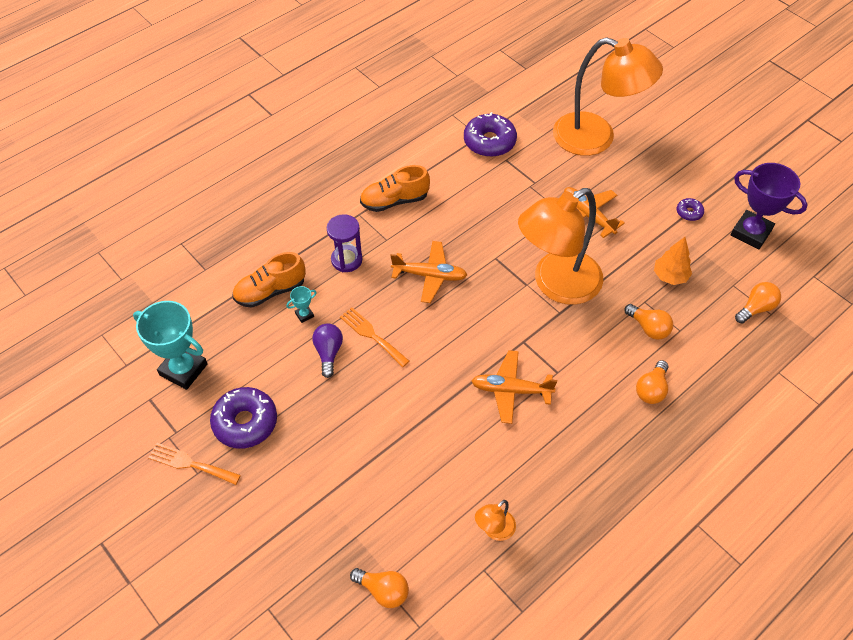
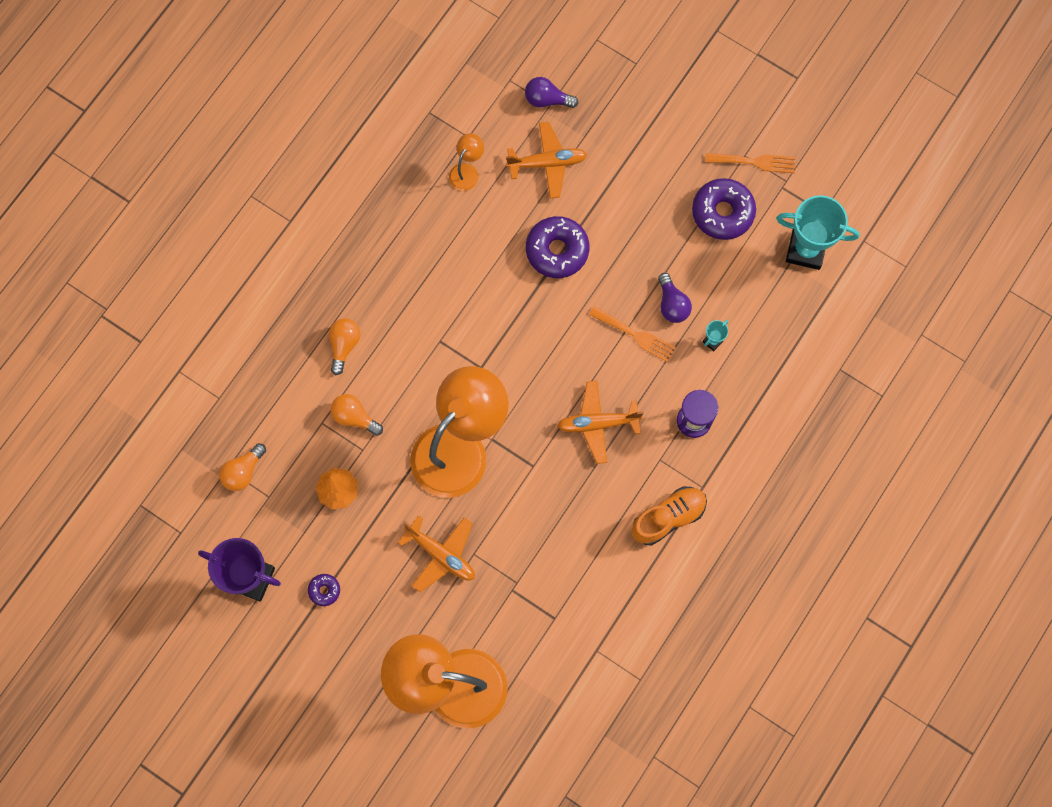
camera: 165 degrees right, 20 degrees up
orange shoe [232,252,306,308] -> none
orange light bulb [350,568,409,608] -> purple light bulb [525,77,578,108]
purple donut [464,112,517,157] -> purple donut moved to [526,216,589,278]
orange plane [471,350,557,424] -> orange plane moved to [506,122,587,199]

